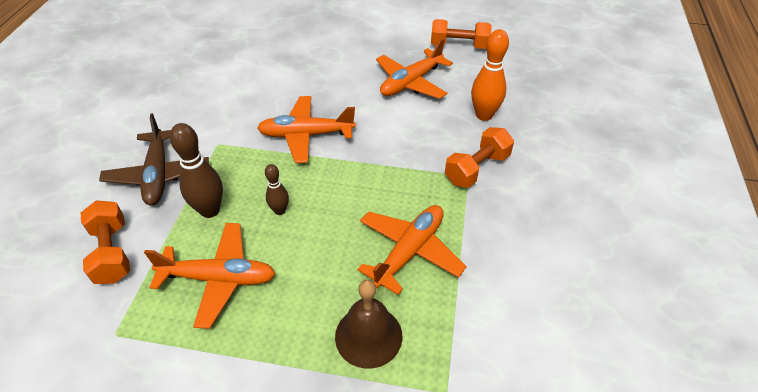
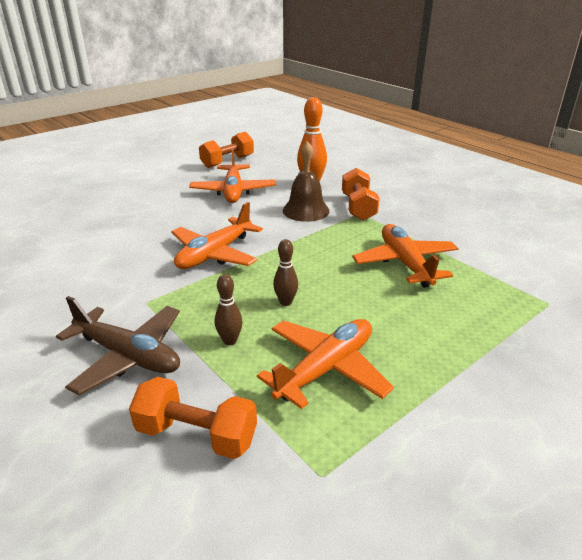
camera: 50 degrees left, 15 degrees down
brown bowling pin [170,123,223,218] -> brown bowling pin [215,274,242,345], size x0.57
brown bell [335,280,403,369] -> brown bell moved to [283,141,329,222]

